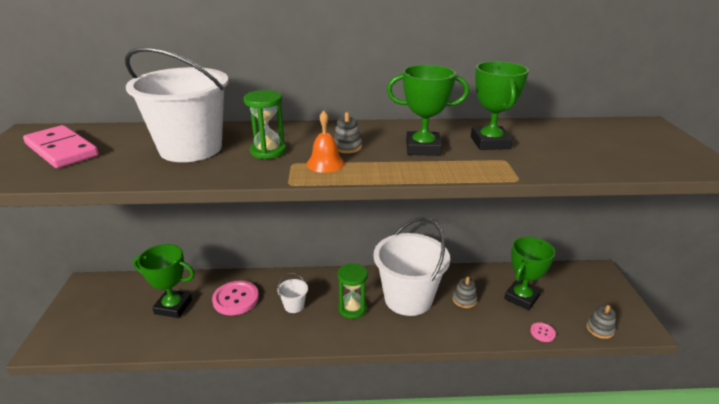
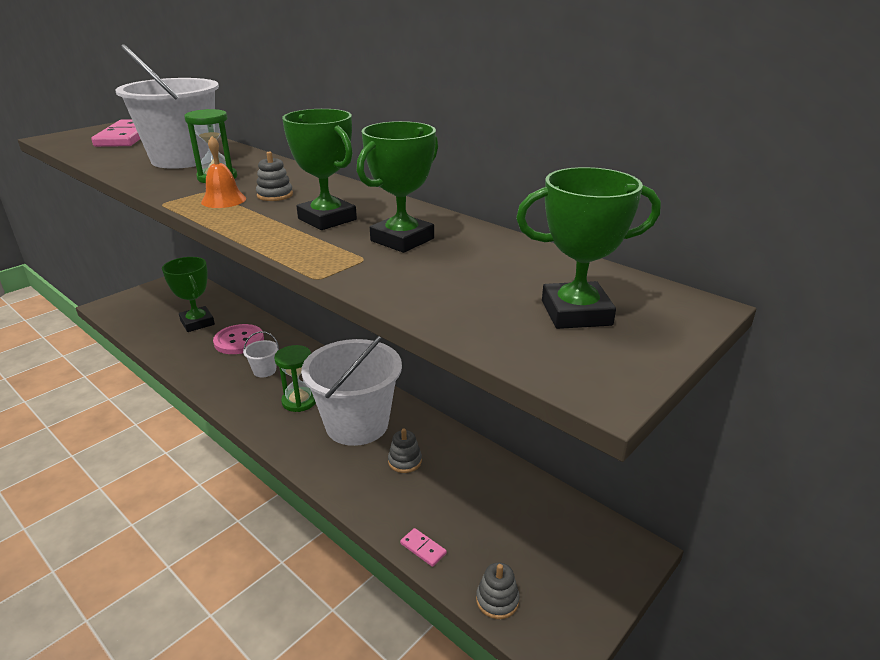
camera: 45 degrees right, 0 degrees up
green trophy [504,237,555,310] -> green trophy moved to [516,167,661,329]
pink button [530,322,556,342] -> pink domino [400,528,447,567]

